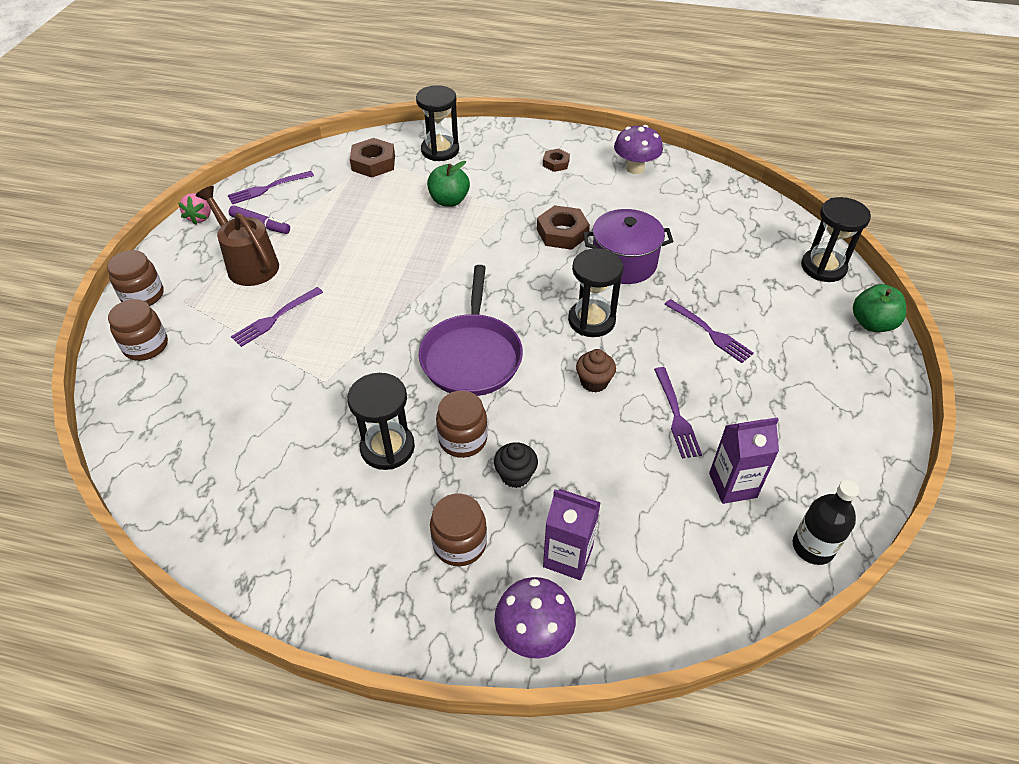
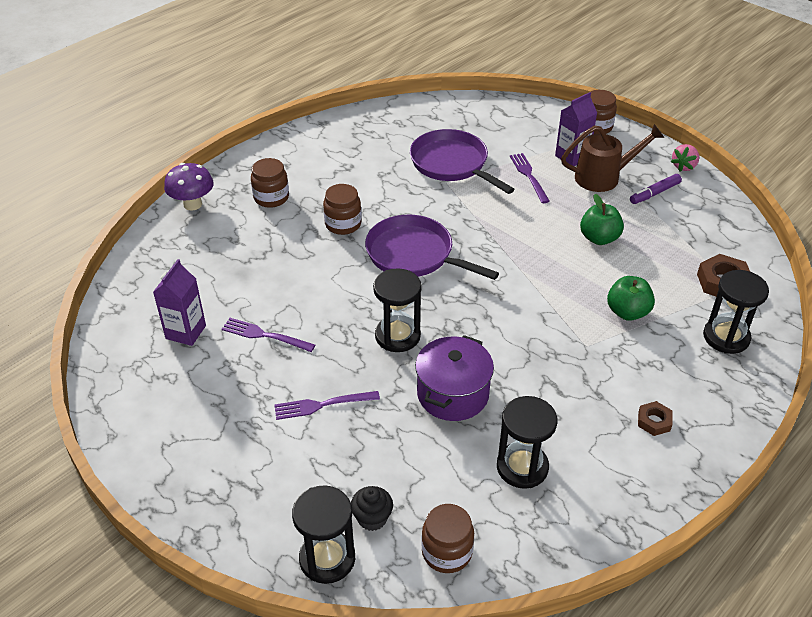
camera: 120 degrees right, 5 degrees down
brown jar [108,299,168,361] -> brown jar moved to [421,504,474,573]
pink strawberry [178,193,211,225] -> pink strawberry turned 90 degrees counterclockwise [671,144,699,171]
purple fork [228,171,314,204] -> none
black hourglass [347,373,415,470] -> black hourglass moved to [497,396,557,489]
black cupcake [494,442,538,488] -> black cupcake moved to [351,486,393,531]
brown nut [537,205,590,250] -> none
purple carton [543,489,601,580] -> purple carton moved to [555,92,597,166]
brown cupcake [576,349,616,393] -> none
purple mushroom [614,125,663,174] -> none
black bottle [793,480,859,565] -> none
green apple [853,284,906,332] -> green apple moved to [580,194,624,245]
none -> purple pan [410,129,515,194]

